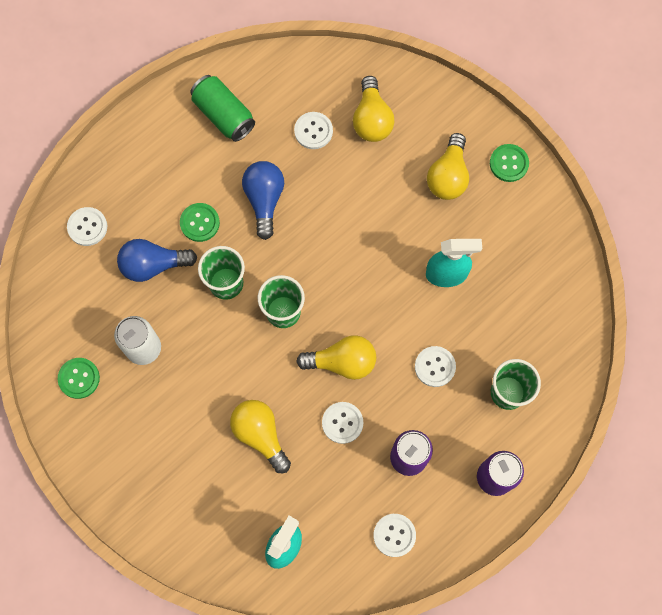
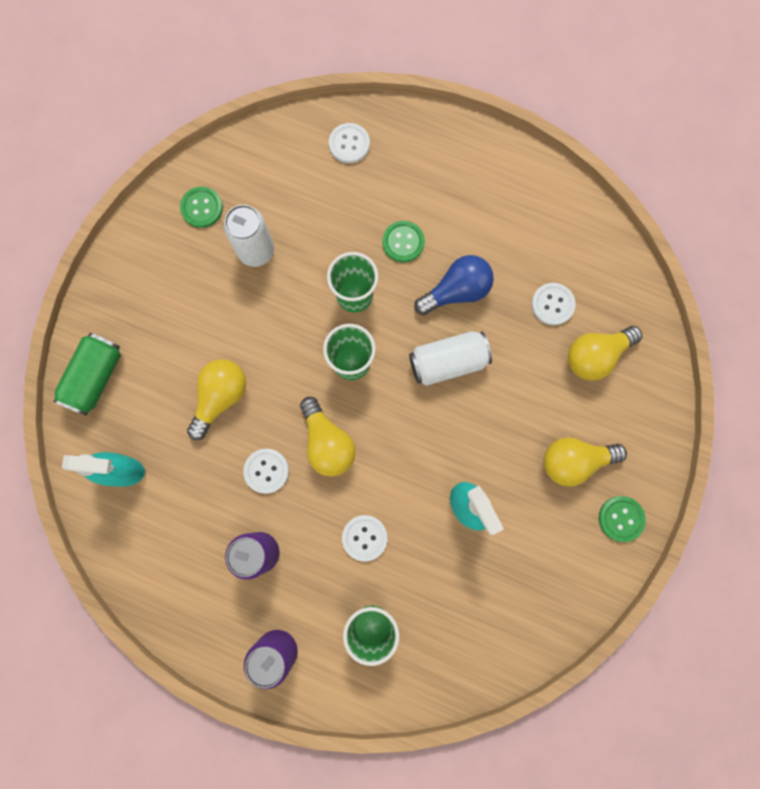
camera: 65 degrees right, 5 degrees up
blue light bulb [117,239,197,282] -> none
green can [190,75,255,142] -> green can moved to [53,333,121,416]
white button [373,514,416,557] -> none
none -> white can [409,331,492,386]

